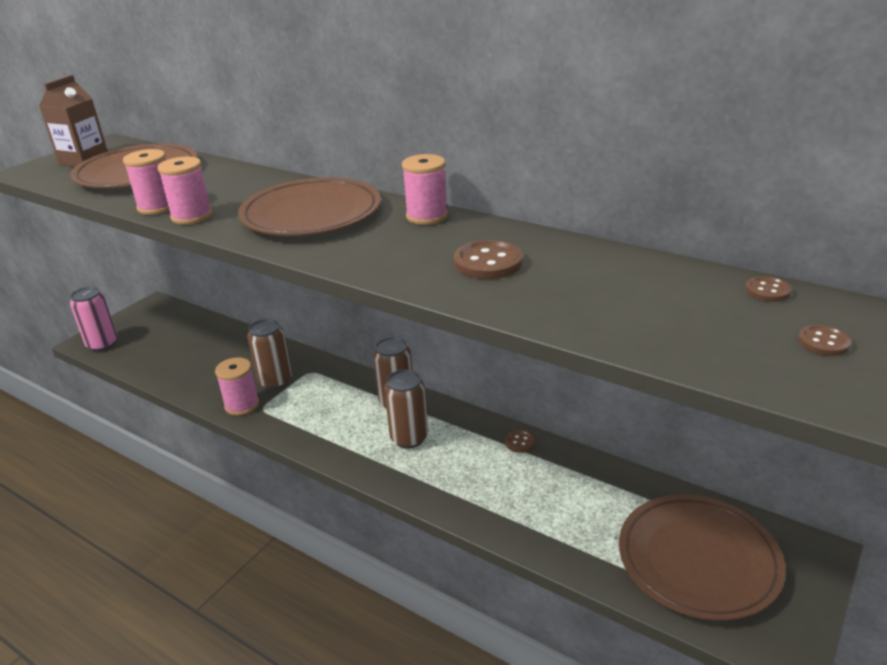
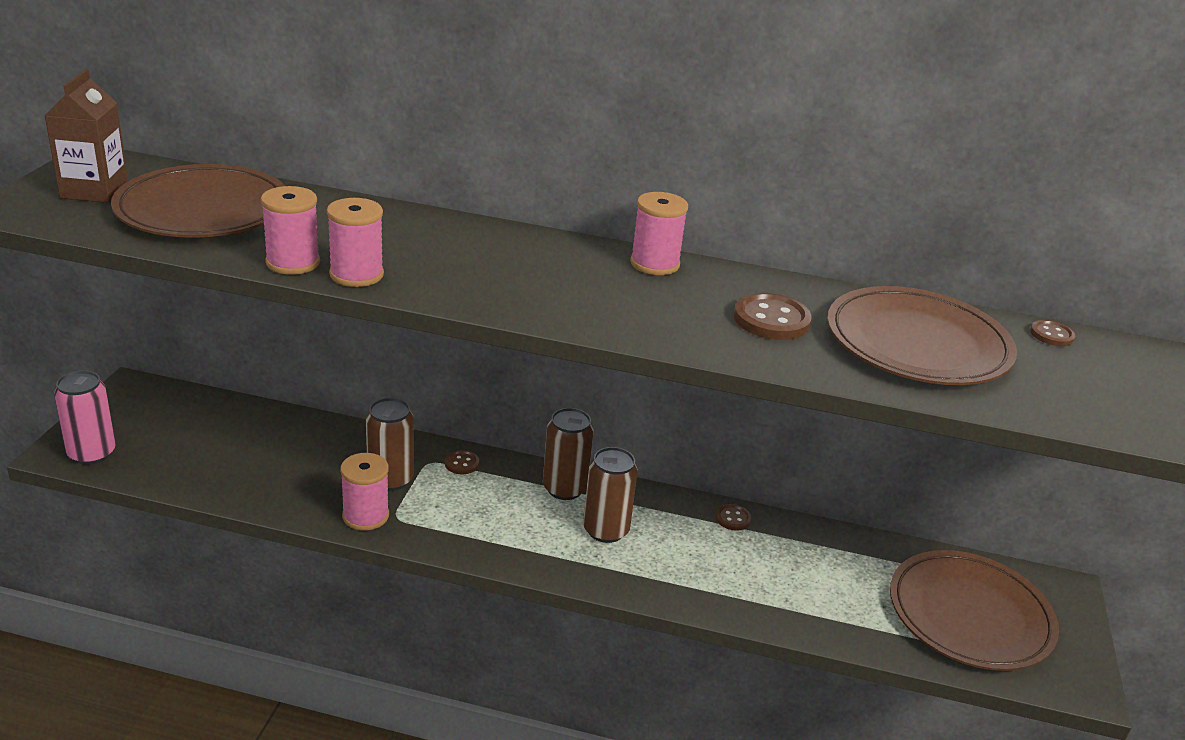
camera: 25 degrees left, 0 degrees up
brown plate [238,177,381,236] -> brown plate moved to [827,286,1017,385]
brown button [798,325,851,356] -> brown button moved to [445,450,479,474]

